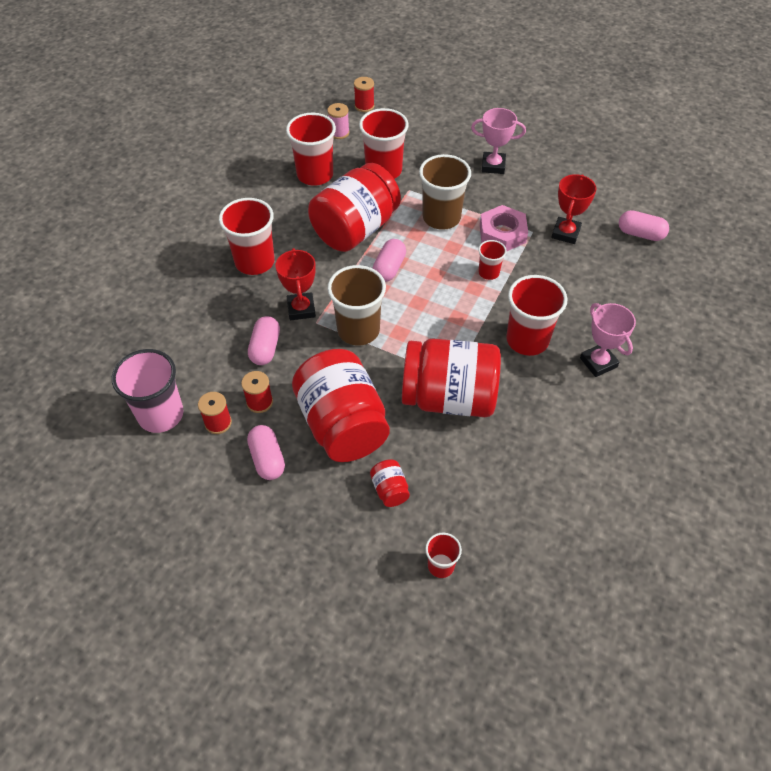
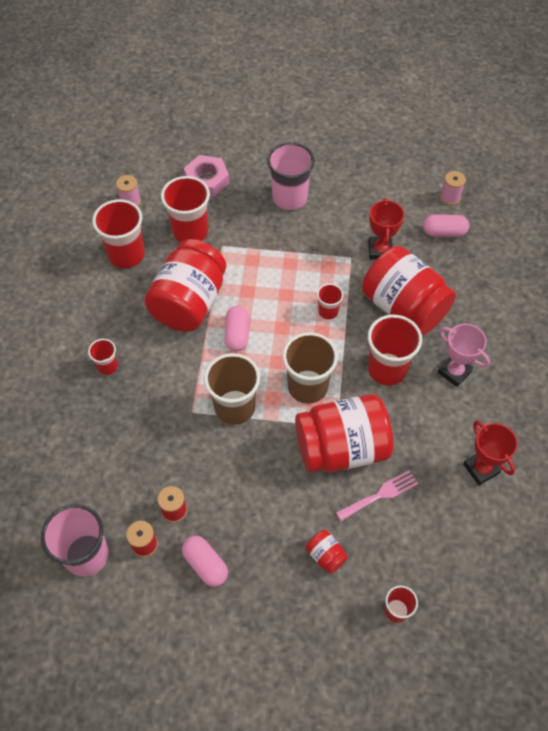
camera: 20 degrees left, 5 degrees up
red cup [219,198,275,275] -> red cup [88,339,118,375], size x0.52
pink capsule [248,316,280,365] -> none
red trophy [276,248,316,320] -> red trophy moved to [463,421,518,485]
red jar [292,349,390,462] -> red jar moved to [362,246,456,335]
red spool [354,77,374,112] -> none
brown cup [419,154,471,230] -> brown cup moved to [283,332,338,404]
pink trophy [471,108,526,174] -> pink cup [267,142,315,210]
pink nut [480,205,528,251] -> pink nut moved to [184,155,230,197]
none -> pink fork [336,470,418,521]
none -> pink spool [440,171,466,205]

